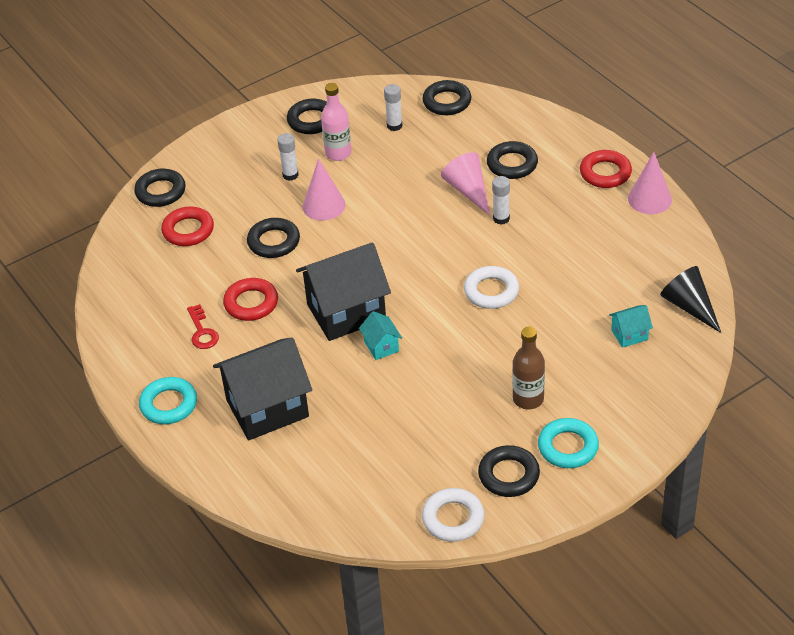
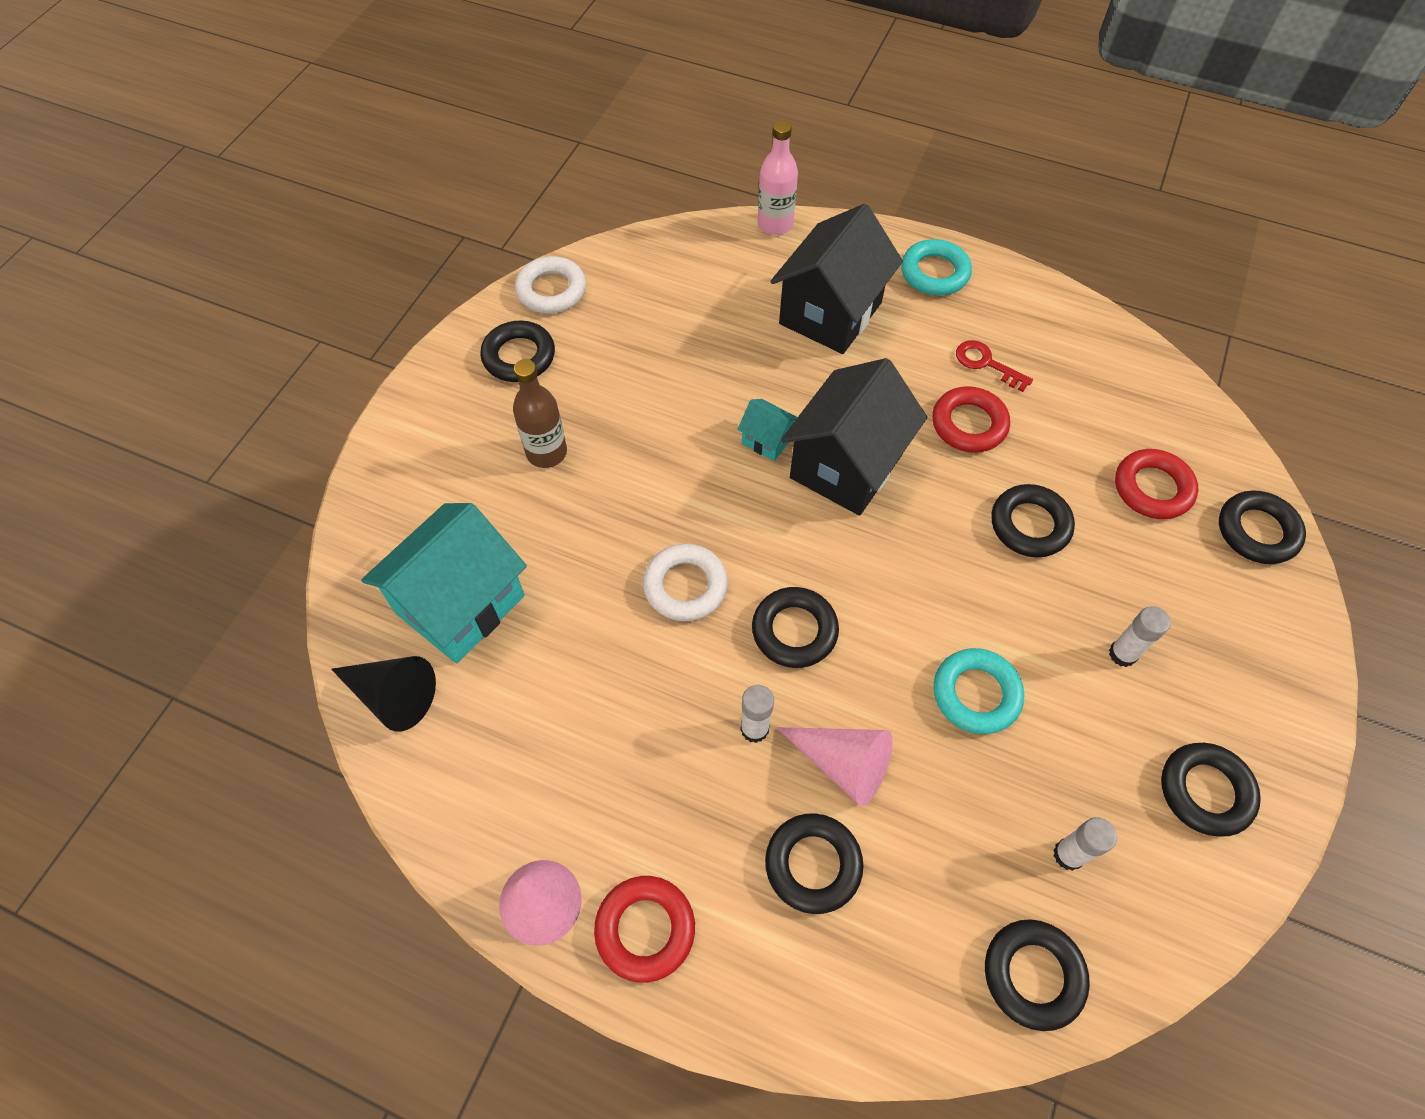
camera: 145 degrees right, 15 degrees up
pink cone [303,159,346,221] -> none
pink bottle [321,83,352,161] -> pink bottle moved to [758,120,798,235]
turquoise ring [538,418,599,468] -> turquoise ring moved to [933,648,1024,734]
turquoise house [609,305,653,348] -> turquoise house [361,503,527,663], size x2.25
none -> black ring [752,587,839,668]

